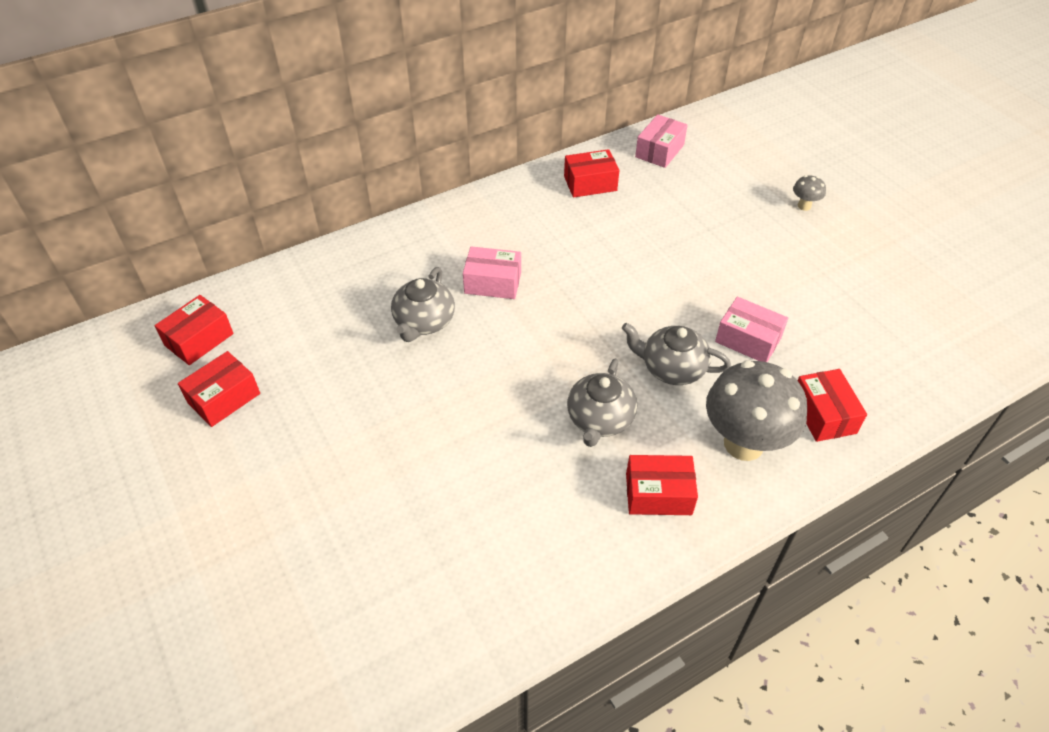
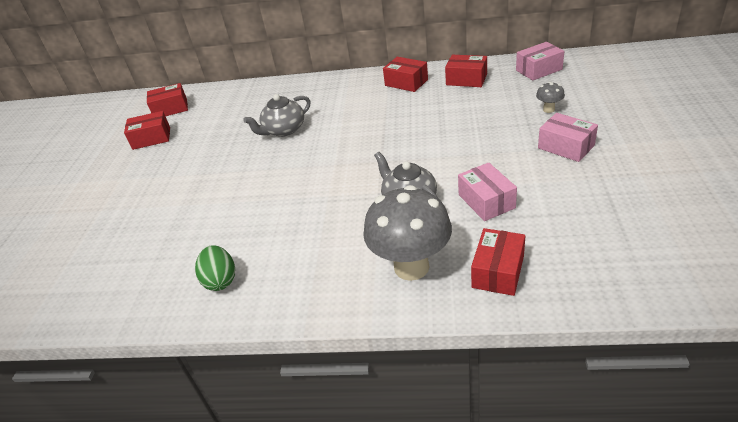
camera: 40 degrees right, 10 degrees down
pink box [463,246,521,299] -> pink box moved to [538,113,598,162]
grey teapot [567,359,637,447] -> none
red box [626,455,698,515] -> red box moved to [383,57,428,92]
grey mushroom [793,175,826,211] -> grey mushroom moved to [536,82,565,113]
none -> green egg [195,245,235,291]

